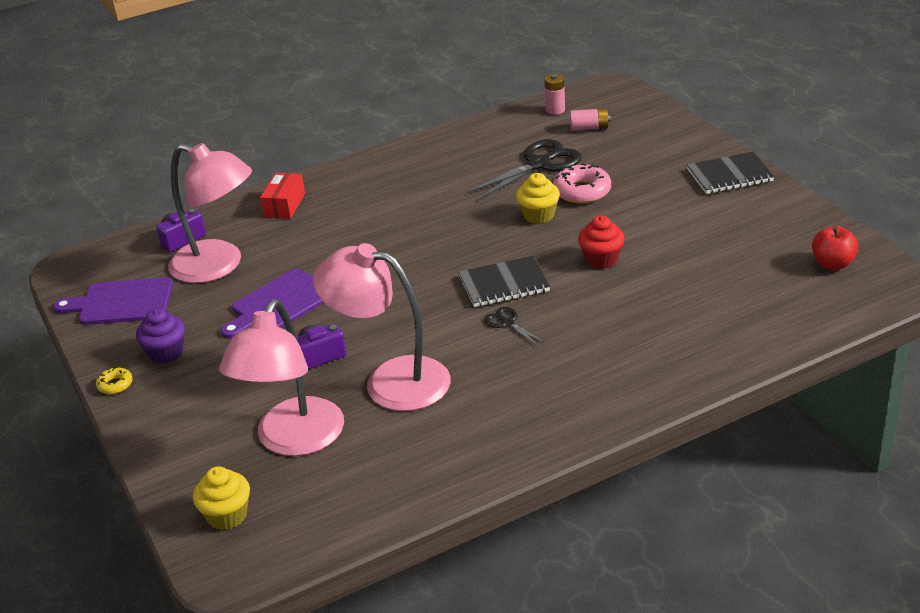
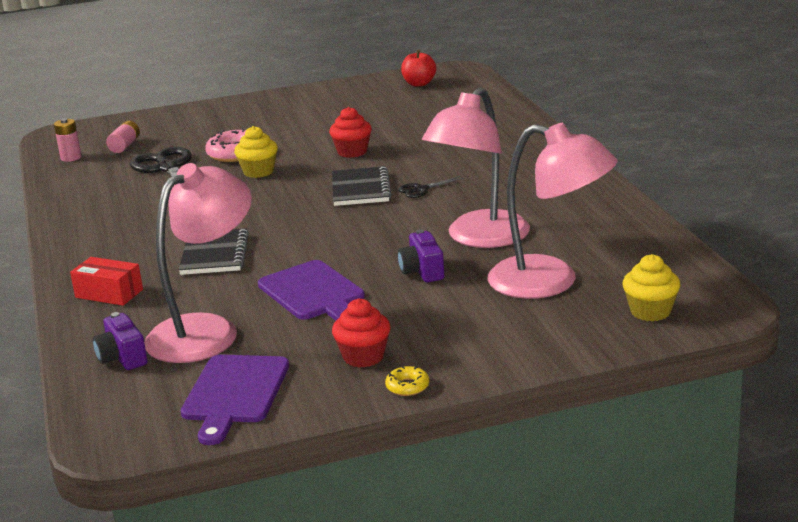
camera: 80 degrees left, 10 degrees down
purple cupcake [136,308,185,364] -> red cupcake [332,299,391,367]
black notebook [687,152,775,194] -> black notebook moved to [179,228,249,275]

